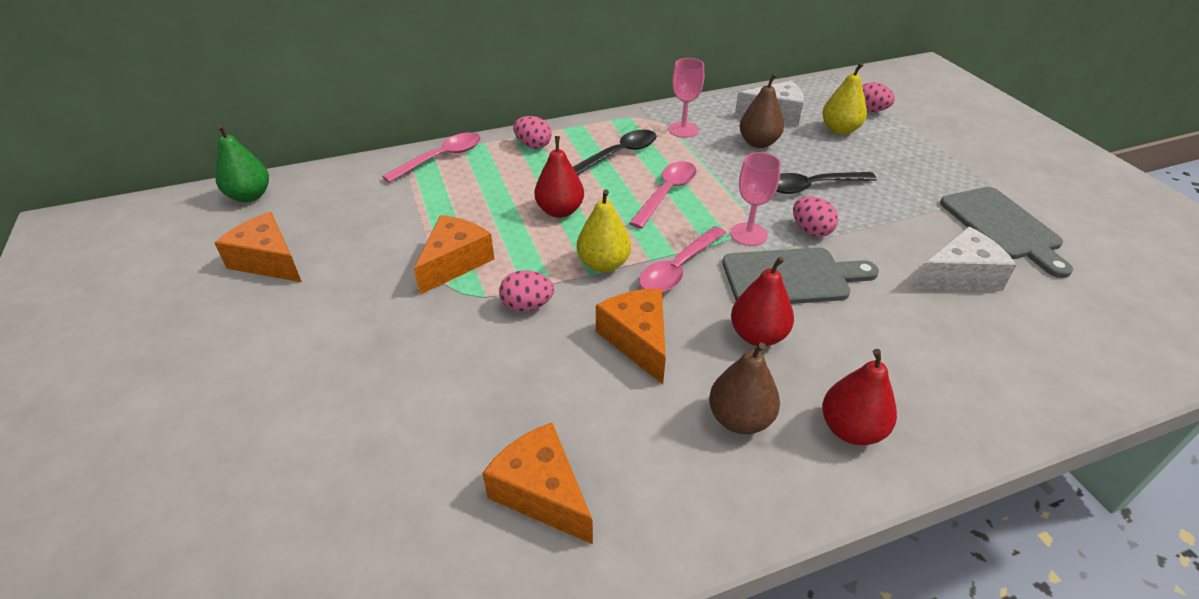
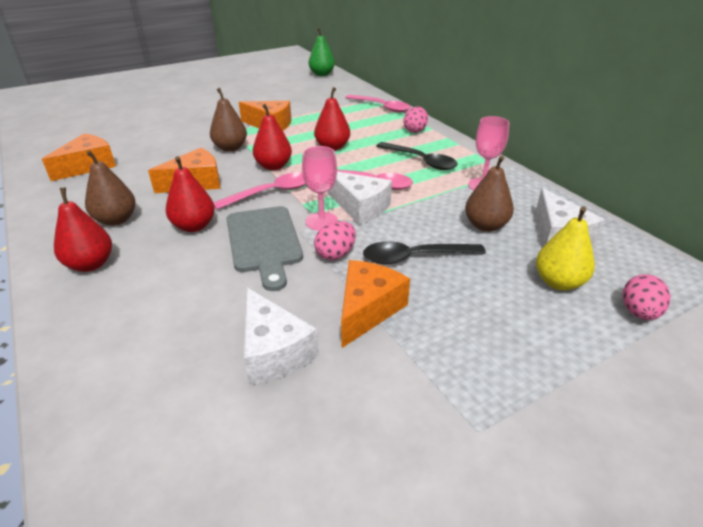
camera: 80 degrees right, 5 degrees down
orange cheese [214,212,302,282] -> orange cheese moved to [341,260,410,348]
pink egg [499,270,554,312] -> brown pear [210,88,247,152]
yellow pear [577,189,631,272] -> red pear [253,104,292,170]
pink spoon [639,226,726,293] -> pink spoon turned 120 degrees clockwise [213,172,306,210]
black spoon [776,172,877,194] -> black spoon turned 75 degrees counterclockwise [363,241,486,264]
grey cutting board [940,187,1073,278] -> none
none -> white cheese [328,172,392,225]

